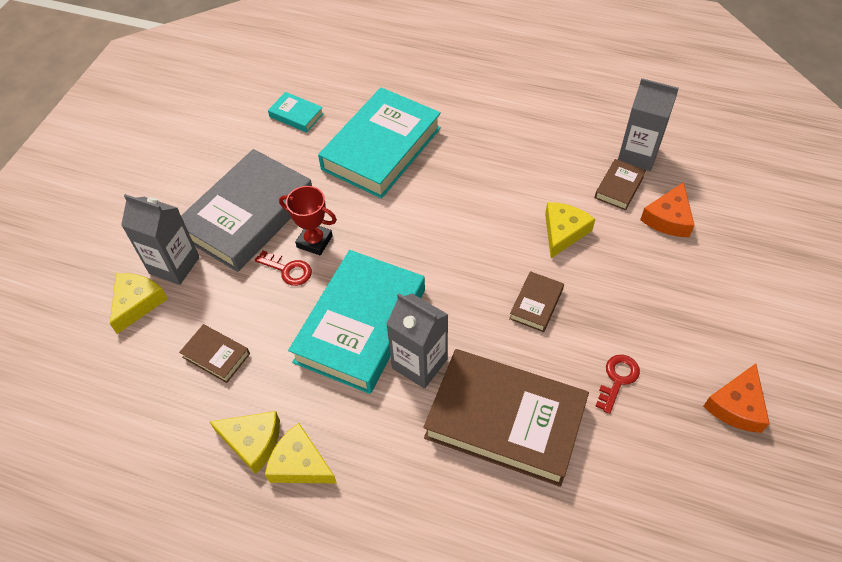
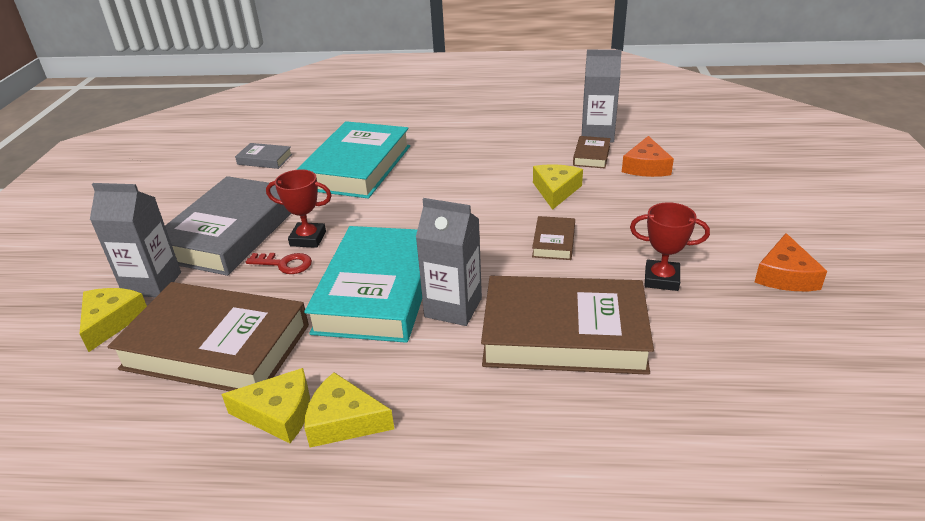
camera: 15 degrees left, 20 degrees down
brown book [179,324,250,383] -> brown book [108,282,309,391], size x2.30
turquoise book [268,92,324,133] -> grey book [235,143,292,169]
red key [595,355,640,414] -> red trophy [630,202,710,291]

